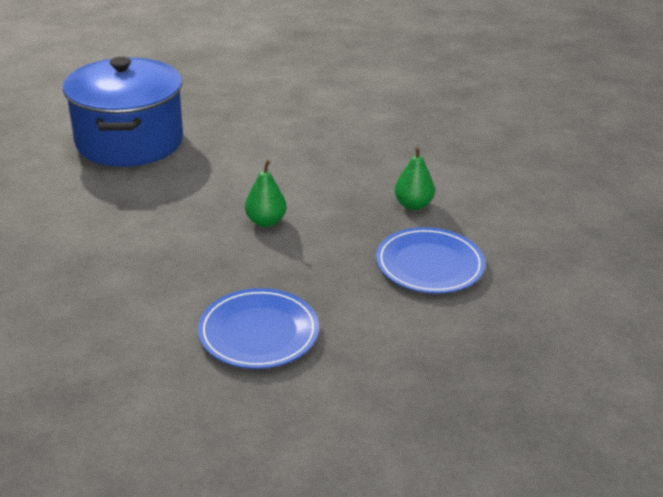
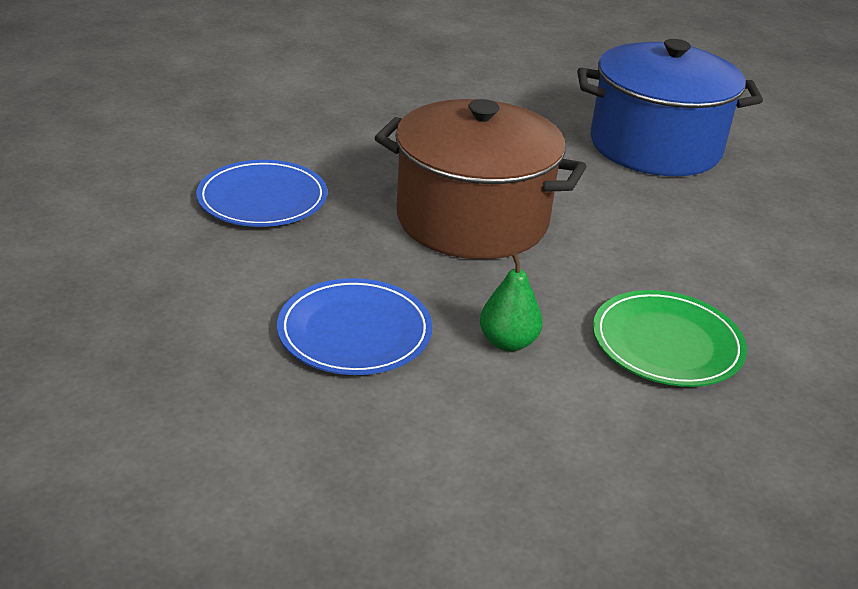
camera: 95 degrees right, 0 degrees up
green pear [245,160,287,227] -> brown pot [375,99,587,259]
none -> green plate [593,290,747,387]

